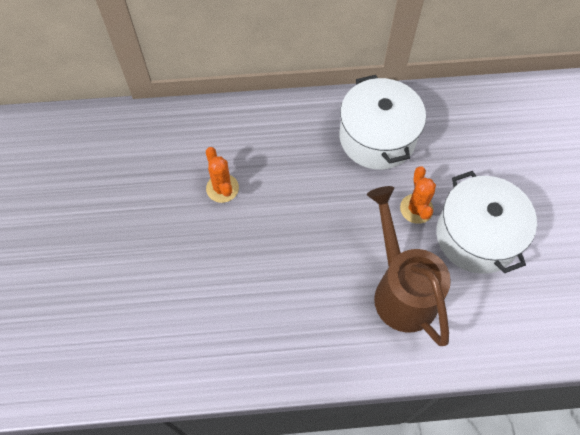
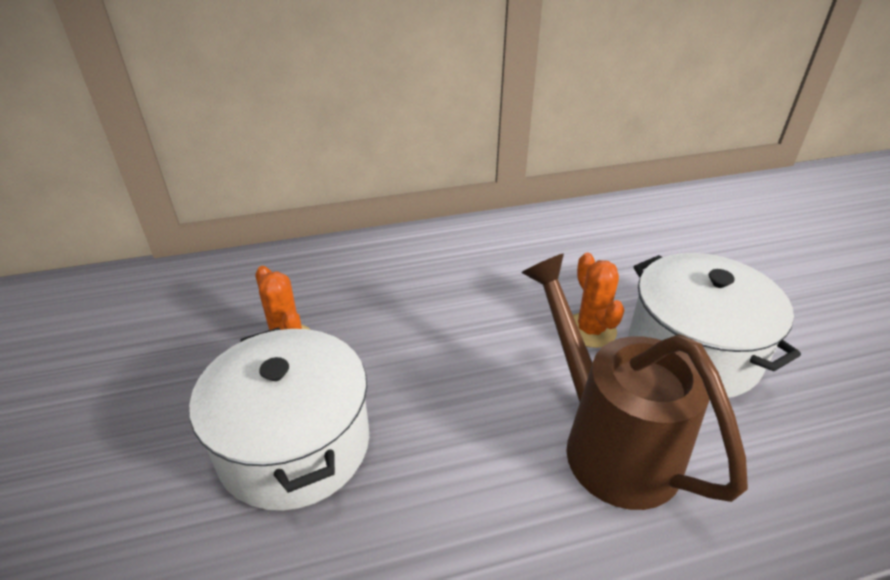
camera: 10 degrees left, 25 degrees down
white pot [340,75,426,170] -> white pot moved to [189,327,369,511]

